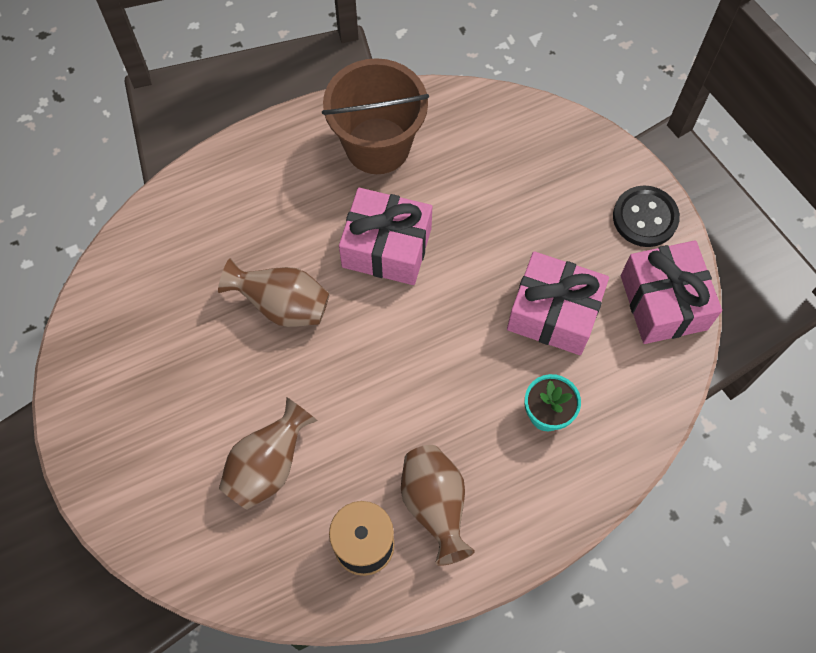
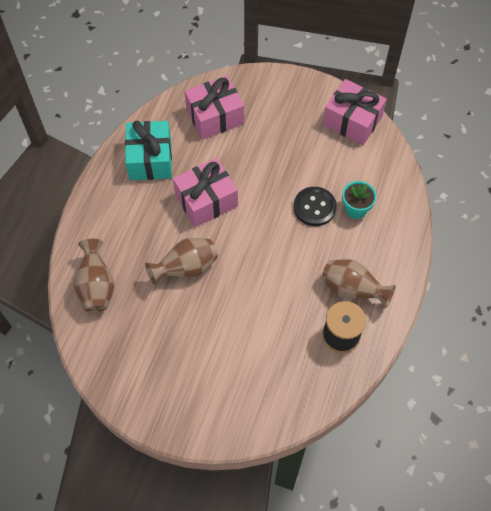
camera: 45 degrees left, 5 degrees down
brown vase [219,398,318,510] -> brown vase moved to [74,239,114,312]
brown bucket [322,58,429,174] -> turquoise gift [125,121,172,180]
pink gift [507,251,609,355] -> pink gift moved to [184,76,244,139]
black button [613,185,680,247] -> black button moved to [293,187,337,226]

